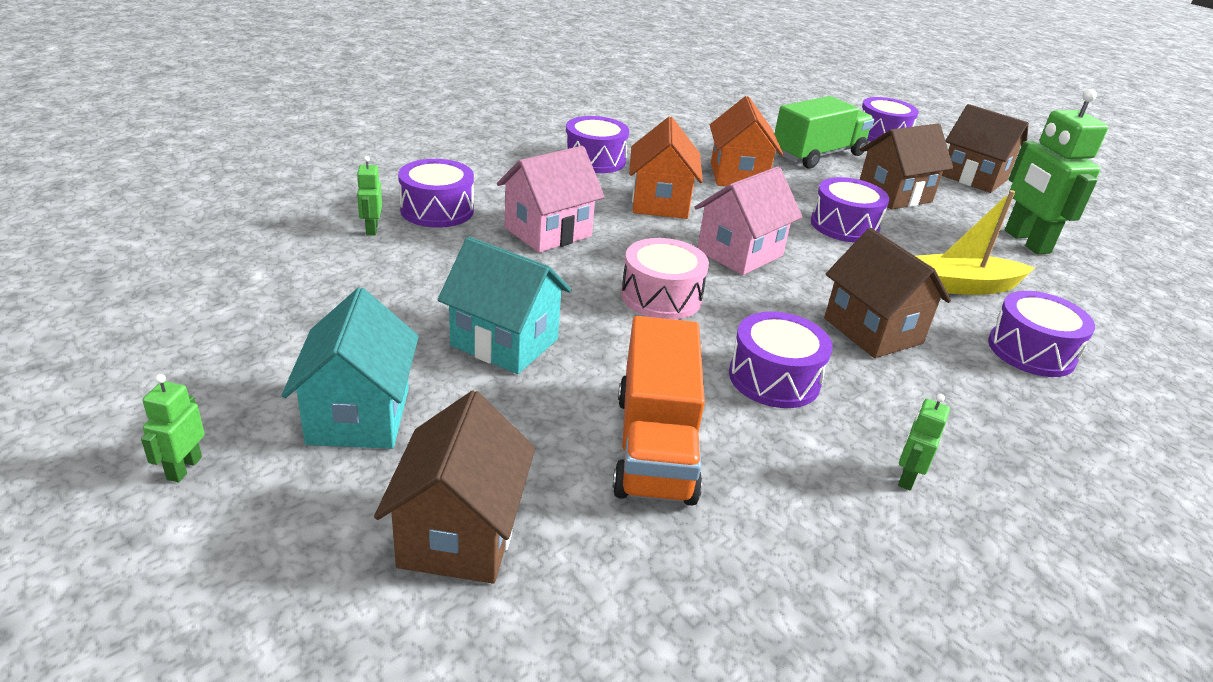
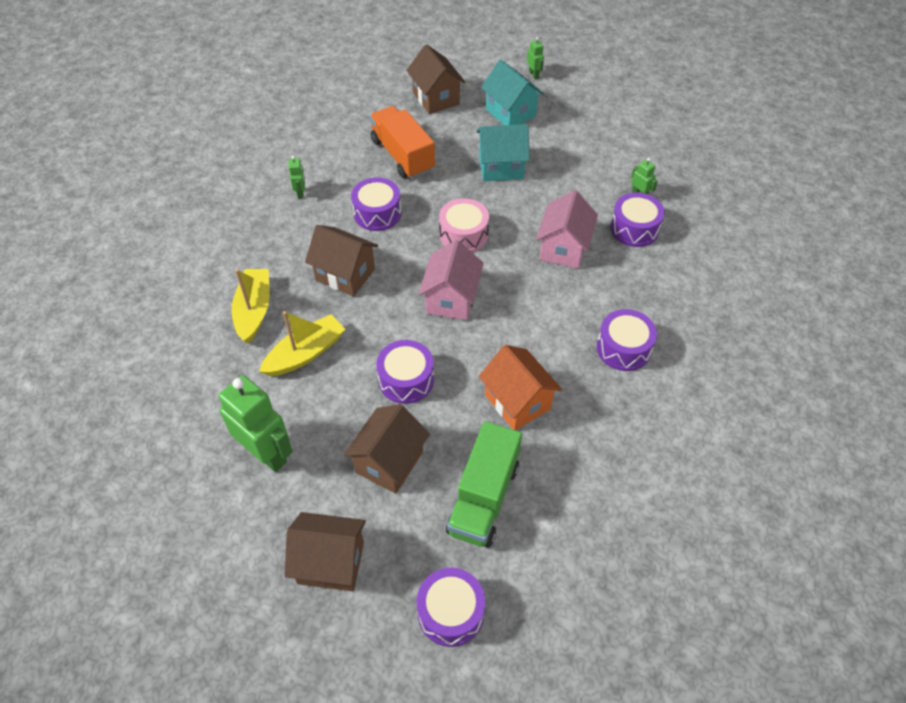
camera: 150 degrees right, 20 degrees up
orange house [629,117,703,219] -> none
purple drum [988,291,1095,377] -> yellow boat [231,269,270,343]

